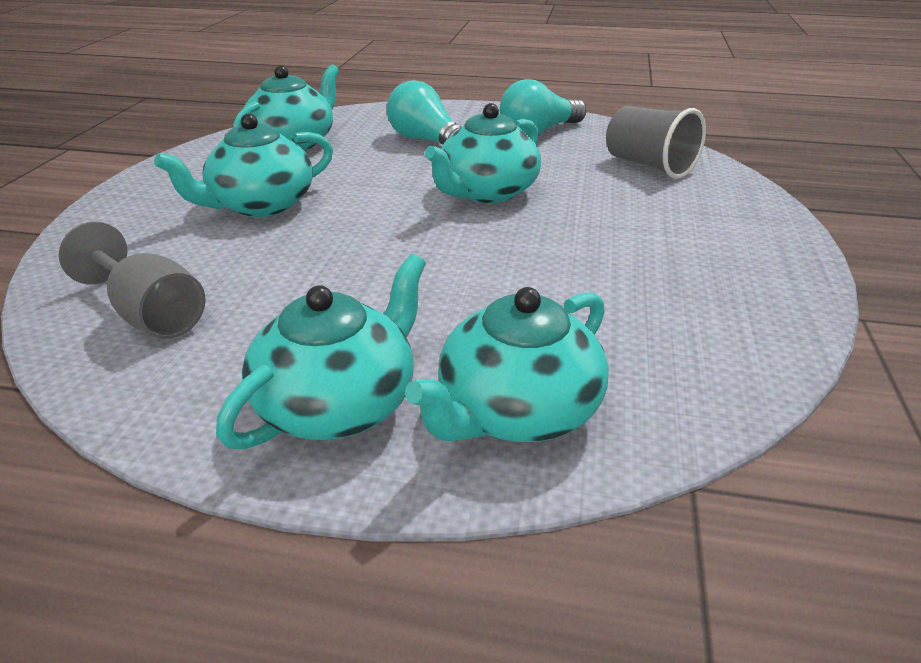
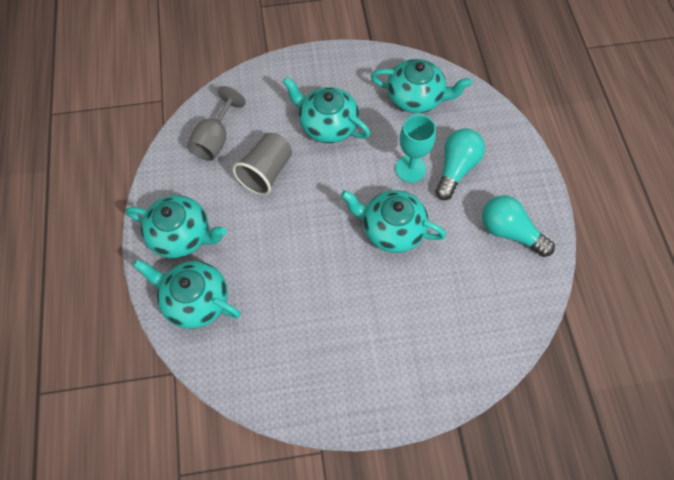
camera: 70 degrees right, 30 degrees up
grey cup [606,106,706,179] -> grey cup moved to [232,133,292,195]
none -> turquoise goblet [395,114,436,183]

